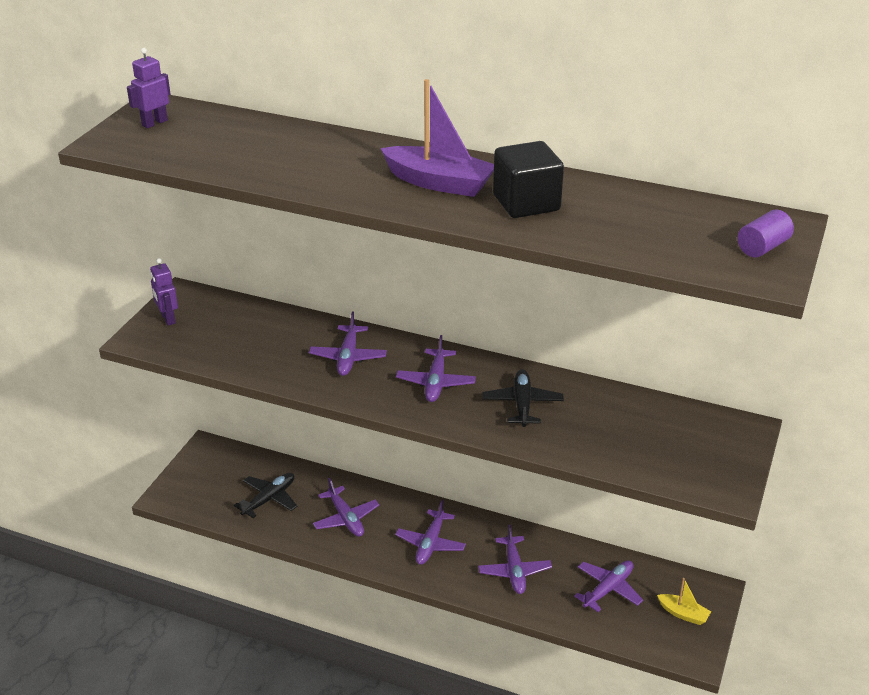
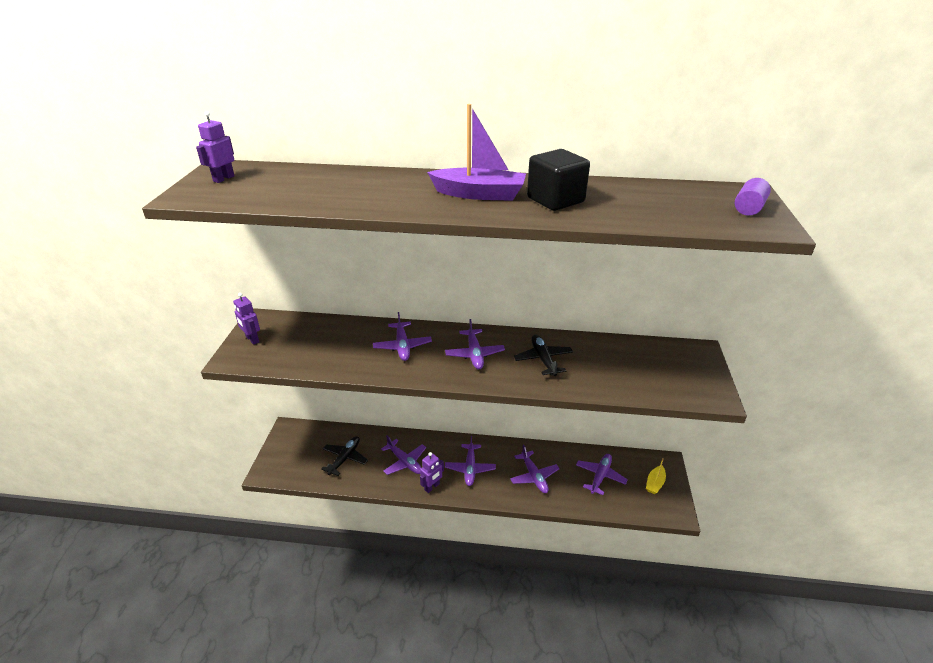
camera: 15 degrees left, 0 degrees up
yellow boat [657,578,711,625] -> yellow boat turned 105 degrees clockwise [646,458,666,494]
none -> purple robot [420,452,444,493]

